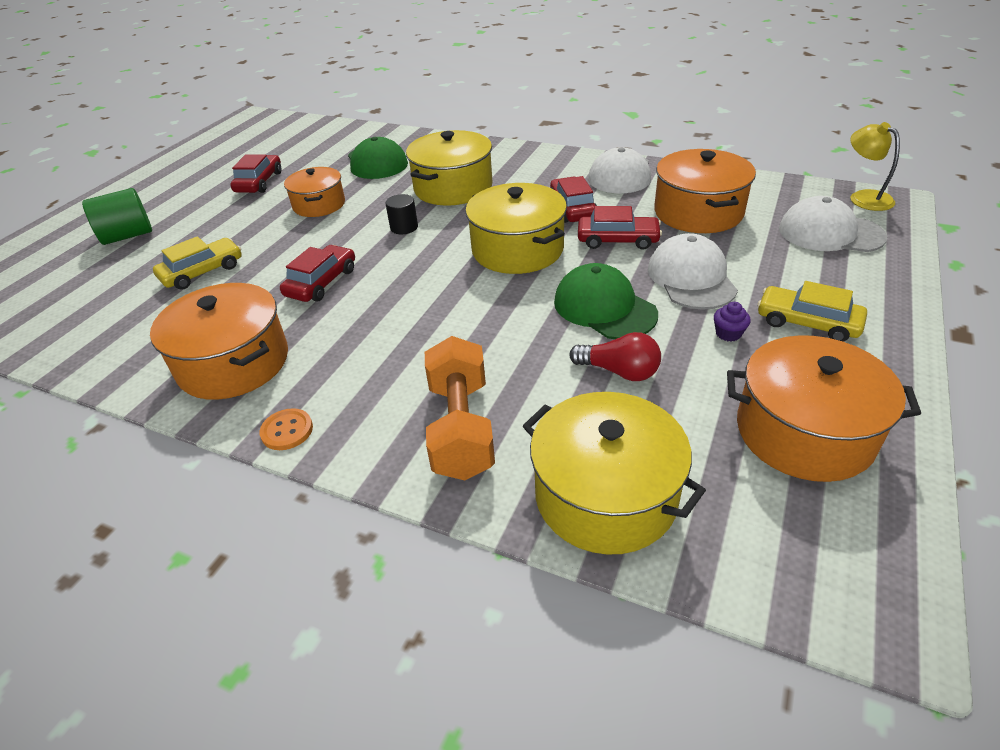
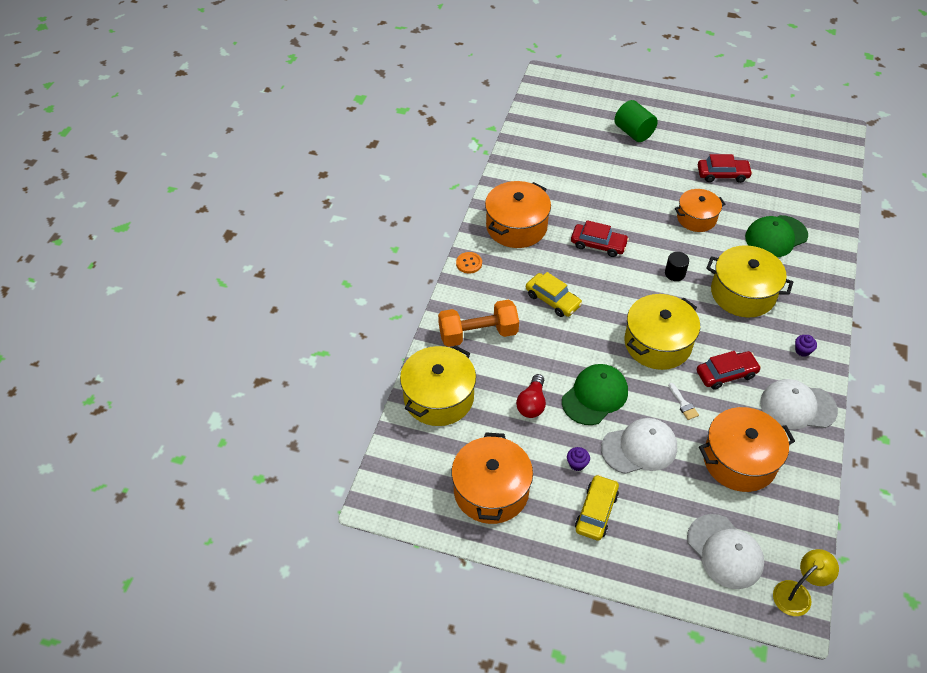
camera: 80 degrees right, 10 degrees up
yellow car [153,236,242,290] -> yellow car moved to [526,272,582,317]
red car [578,206,662,250] -> white brush [668,383,699,420]
white cap [779,196,887,252] -> white cap turned 135 degrees clockwise [687,514,764,589]
none -> purple cupcake [795,335,817,357]

